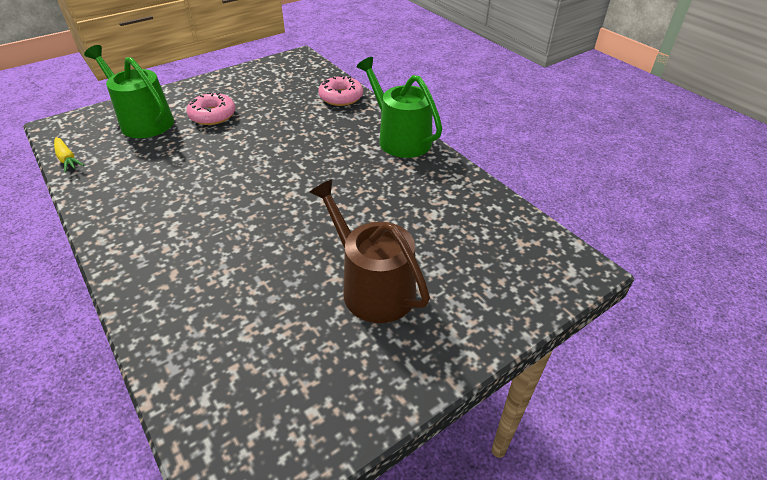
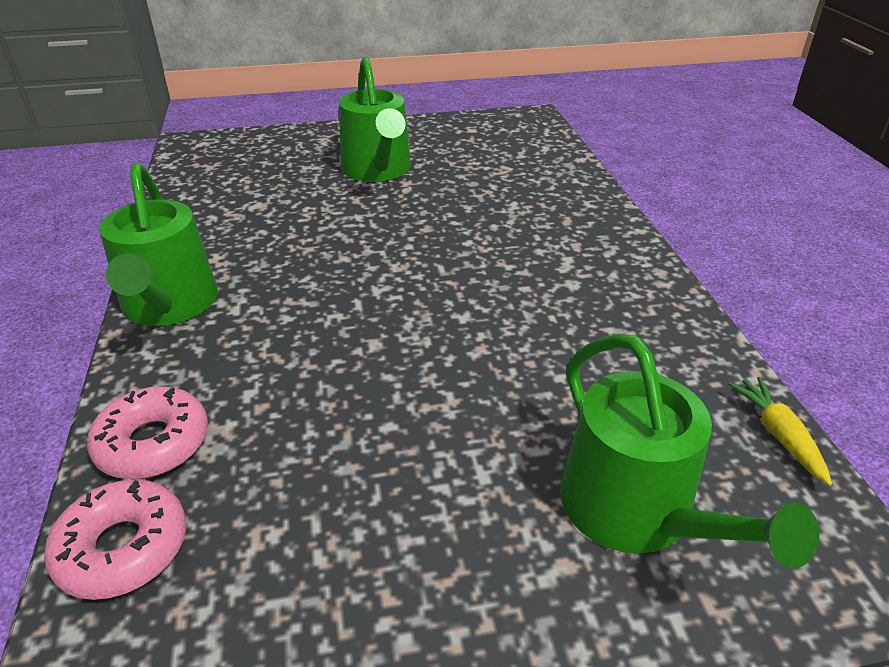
camera: 155 degrees left, 5 degrees down
pink donut [186,92,236,125] -> pink donut moved to [44,479,186,600]
brown watering can [309,179,430,323] -> green watering can [339,57,411,182]

